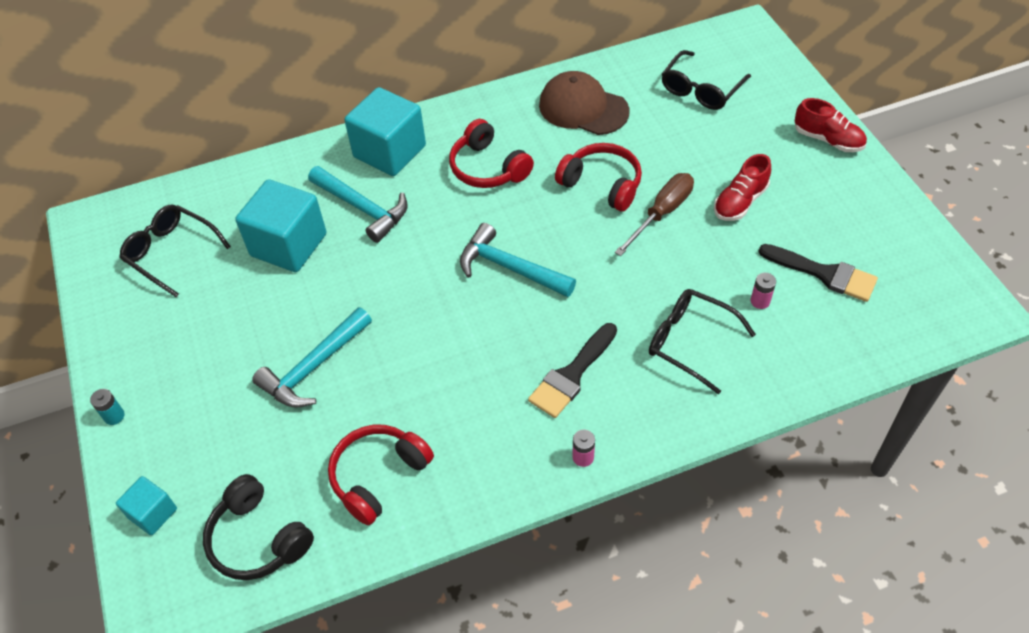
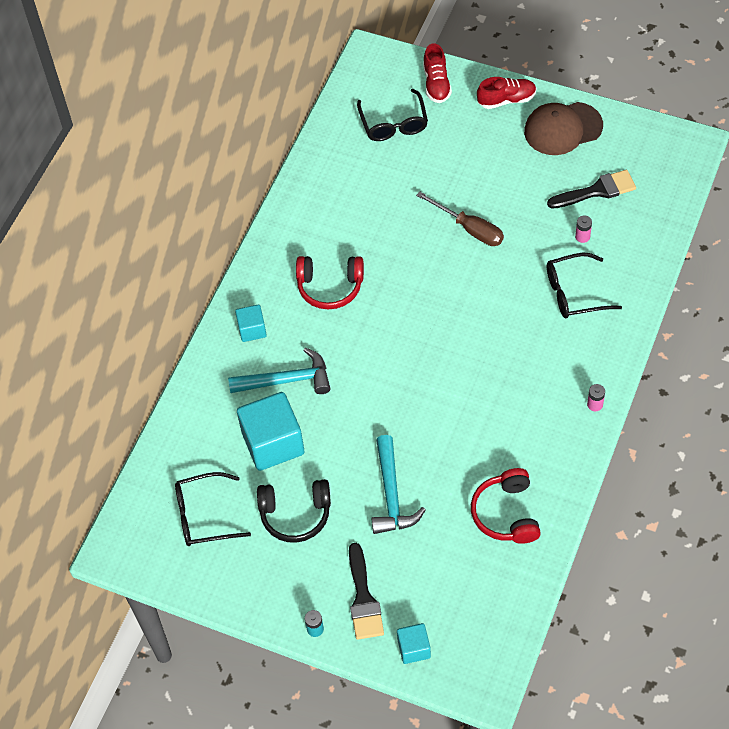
camera: 45 degrees left, 5 degrees up
black headphones [203,474,314,580] -> black headphones moved to [257,479,331,543]
turquoise cube [344,87,426,176] -> turquoise cube [235,305,267,342], size x0.52
turquoise hammer [460,223,576,297] -> none
black brush [528,323,617,418] -> black brush moved to [349,543,384,640]
brown cap [539,71,630,135] -> brown cap moved to [524,102,603,155]
red headphones [555,143,642,212] -> none
brown screwdriver [615,173,694,256] -> brown screwdriver turned 135 degrees clockwise [416,192,504,246]
red shoe [714,154,771,221] -> red shoe moved to [423,43,452,103]

